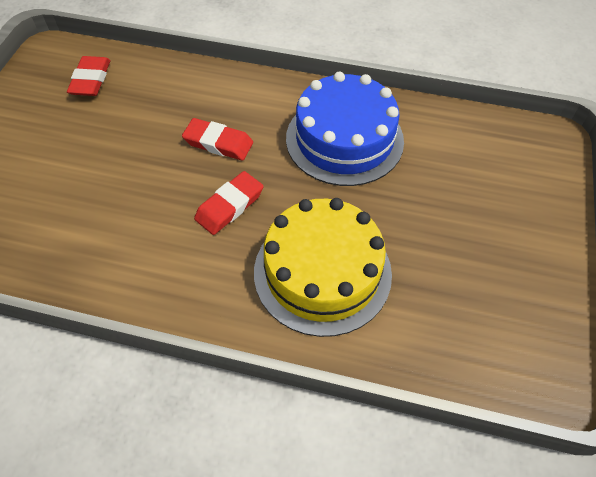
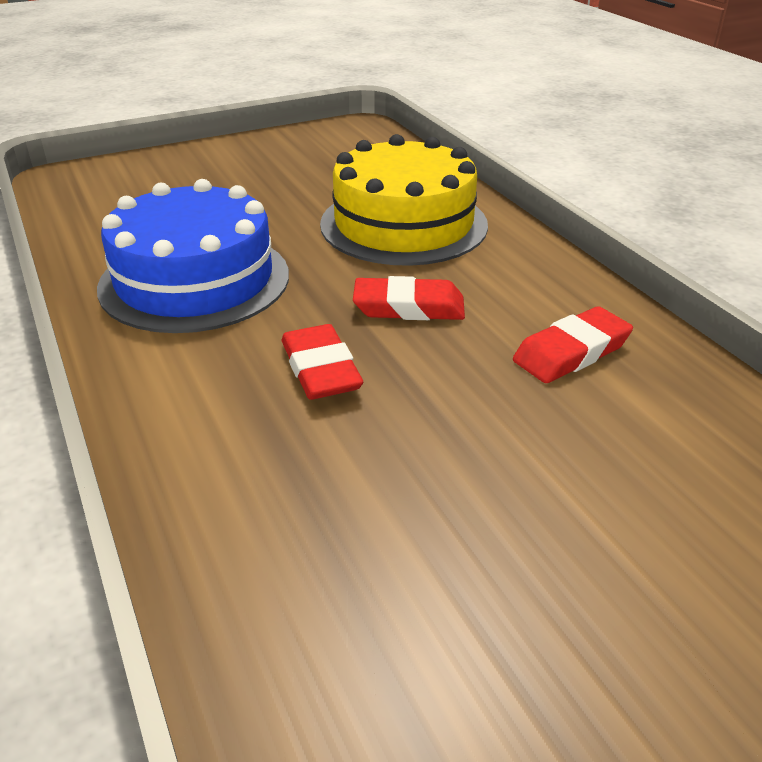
camera: 130 degrees left, 20 degrees down
red eraser [67,56,111,96] -> red eraser moved to [513,306,633,383]

